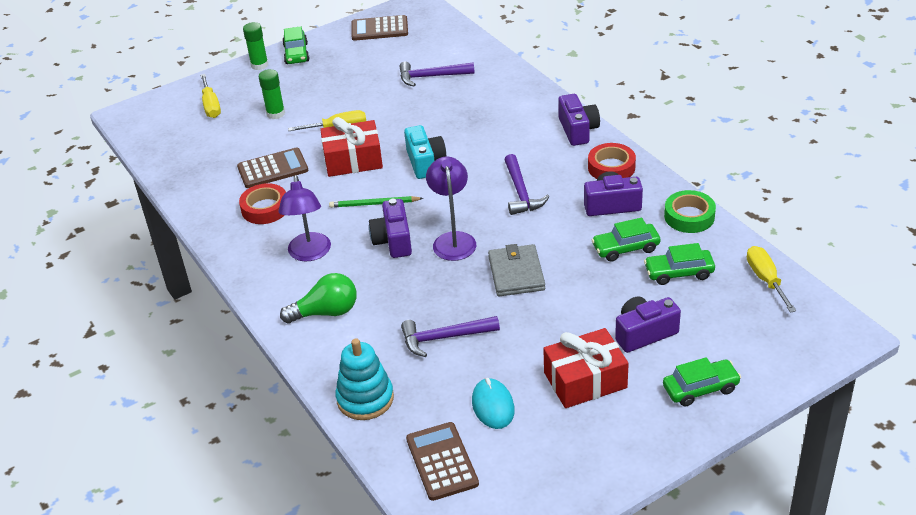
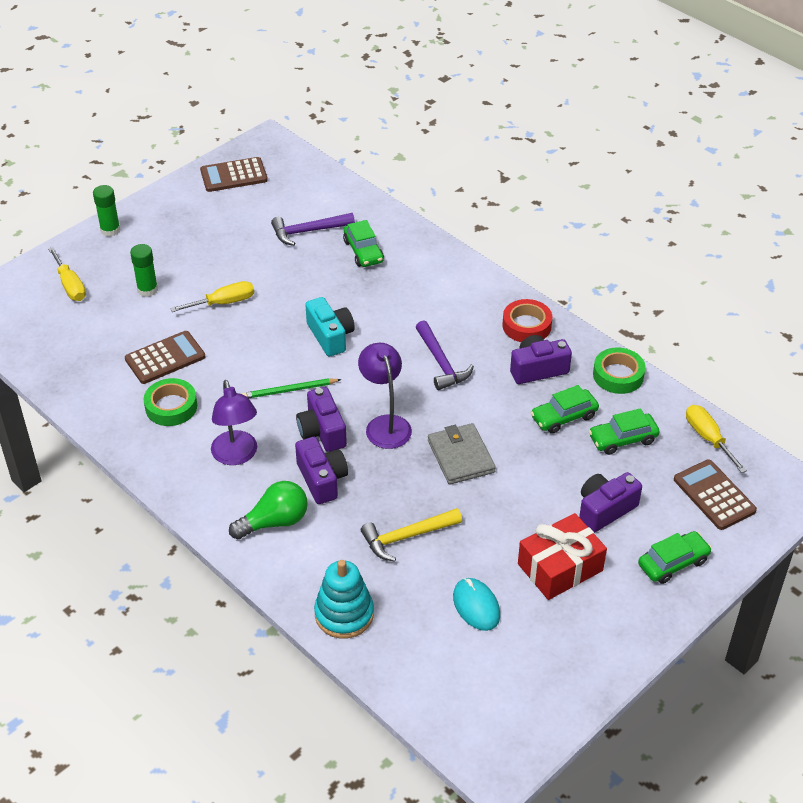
camera: 15 degrees left, 5 degrees up
red tape [239,183,286,224] -> green tape [144,378,197,426]
green car [282,26,309,64] -> green car moved to [343,220,384,267]
red gift [320,117,383,177] -> none
purple hammer [401,316,500,357] -> yellow hammer [361,508,462,562]
brown calculator [406,422,479,501] -> brown calculator moved to [674,459,757,530]
purple camera [558,94,600,146] -> purple camera moved to [295,437,348,504]

